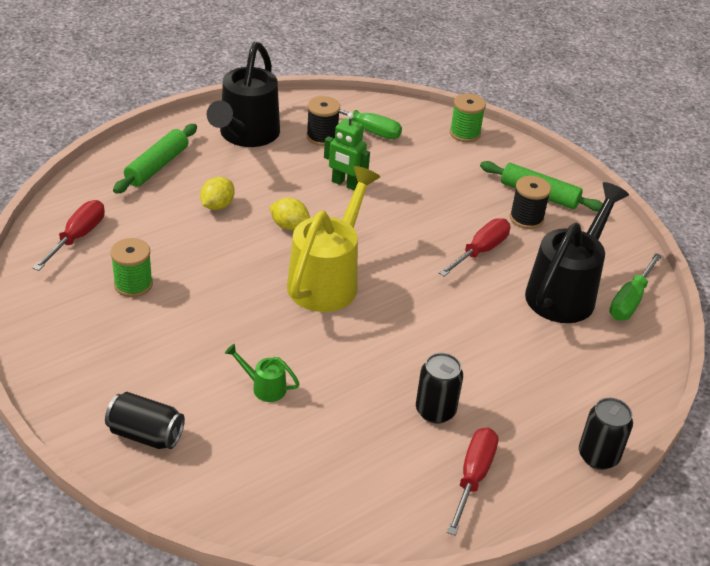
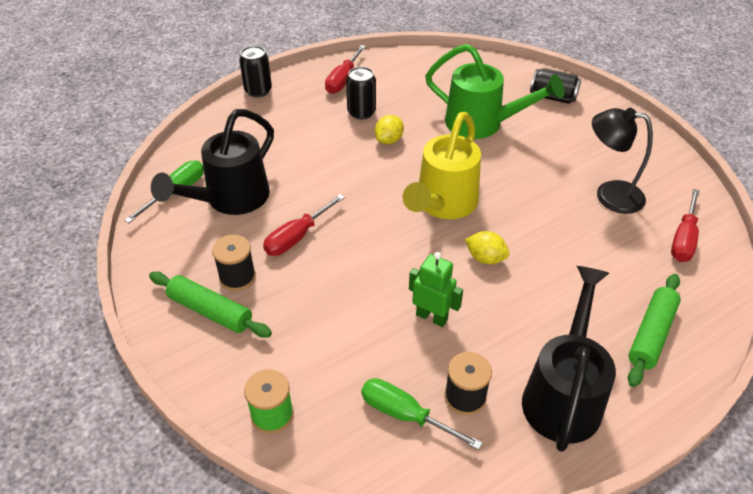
camera: 175 degrees left, 5 degrees up
green spool [110,238,153,297] -> black lamp [592,108,653,214]
yellow lemon [200,177,235,210] -> yellow lemon moved to [375,115,404,144]
green watering can [225,344,299,402] -> green watering can [425,44,565,139], size x2.37

